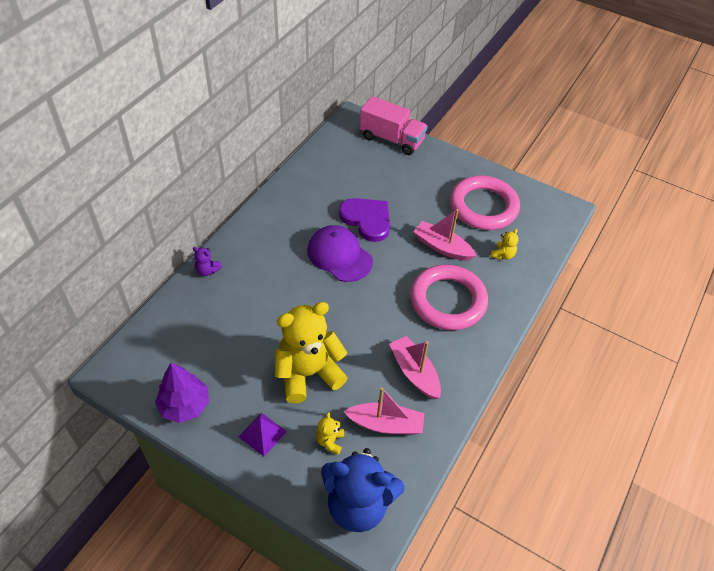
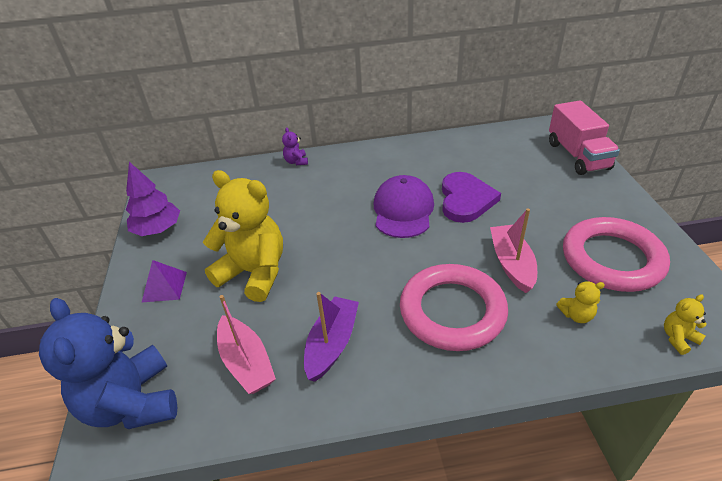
camera: 55 degrees right, 10 degrees down
yellow teddy bear [316,412,344,455] -> yellow teddy bear moved to [664,294,707,355]
pink boat [389,336,441,399] -> purple boat [304,292,359,382]

